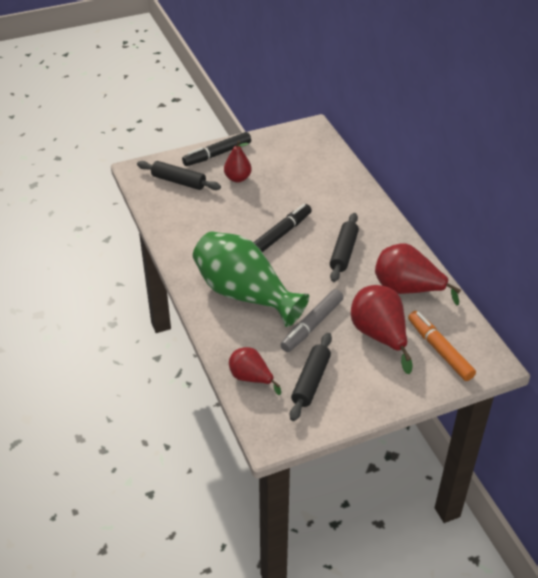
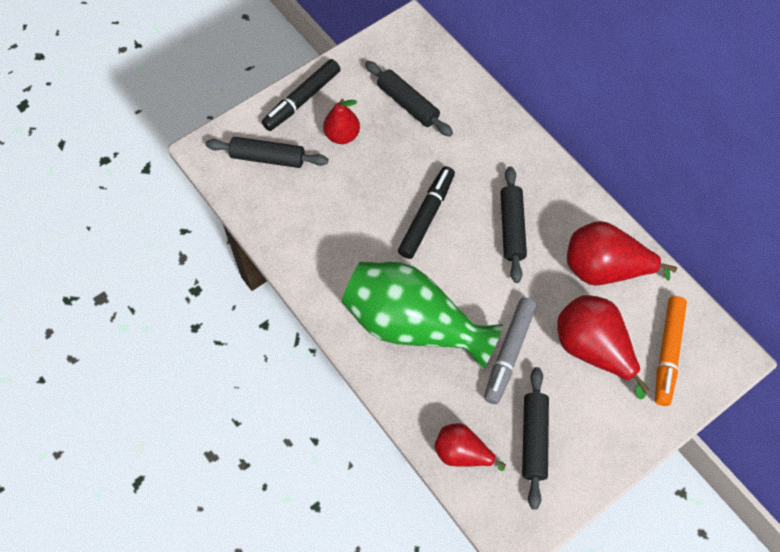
camera: 15 degrees left, 20 degrees up
orange marker [408,311,476,381] -> orange marker turned 120 degrees counterclockwise [655,296,687,406]
none -> black rolling pin [365,61,453,137]

